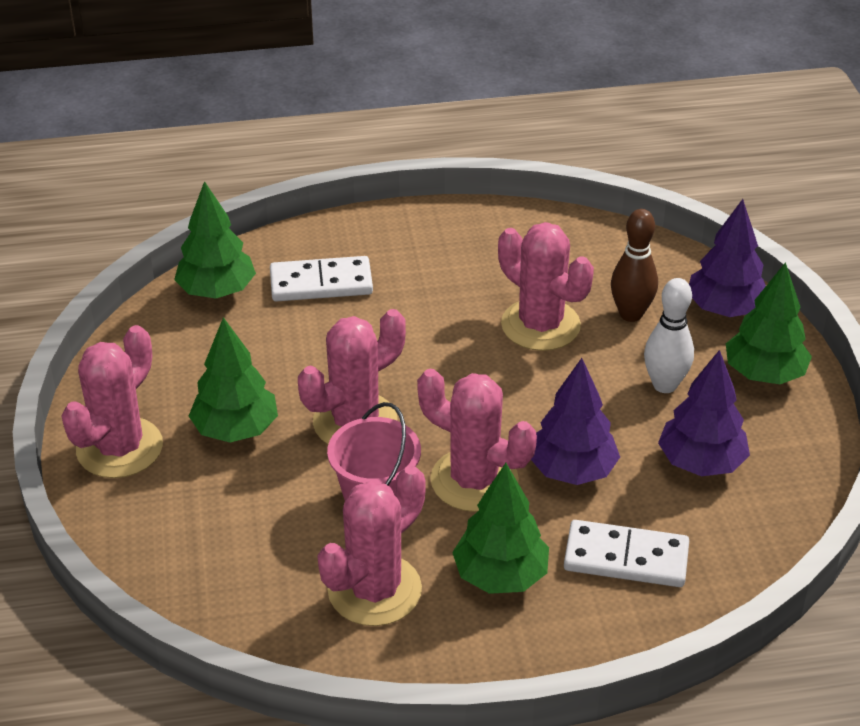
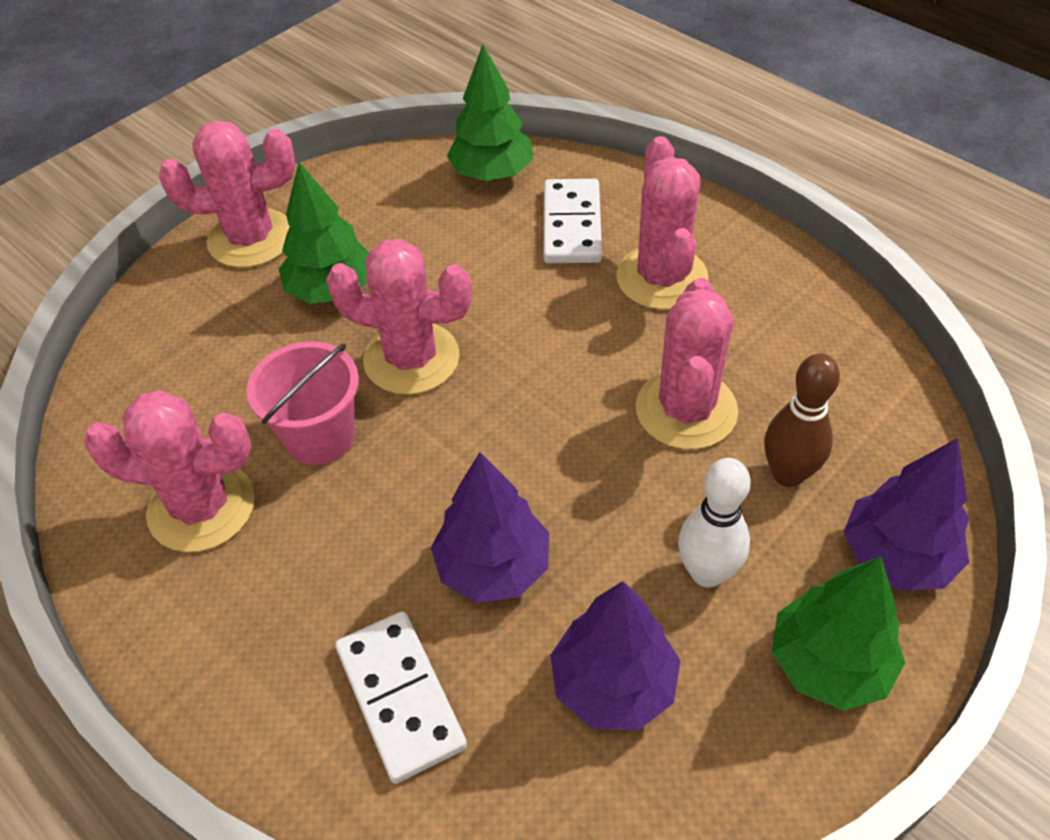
camera: 55 degrees right, 10 degrees up
white domino [270,256,373,301] -> white domino turned 45 degrees clockwise [544,179,602,263]
pink cactus [417,369,537,512] -> pink cactus moved to [616,136,708,310]
green tree [452,463,549,594] -> none

